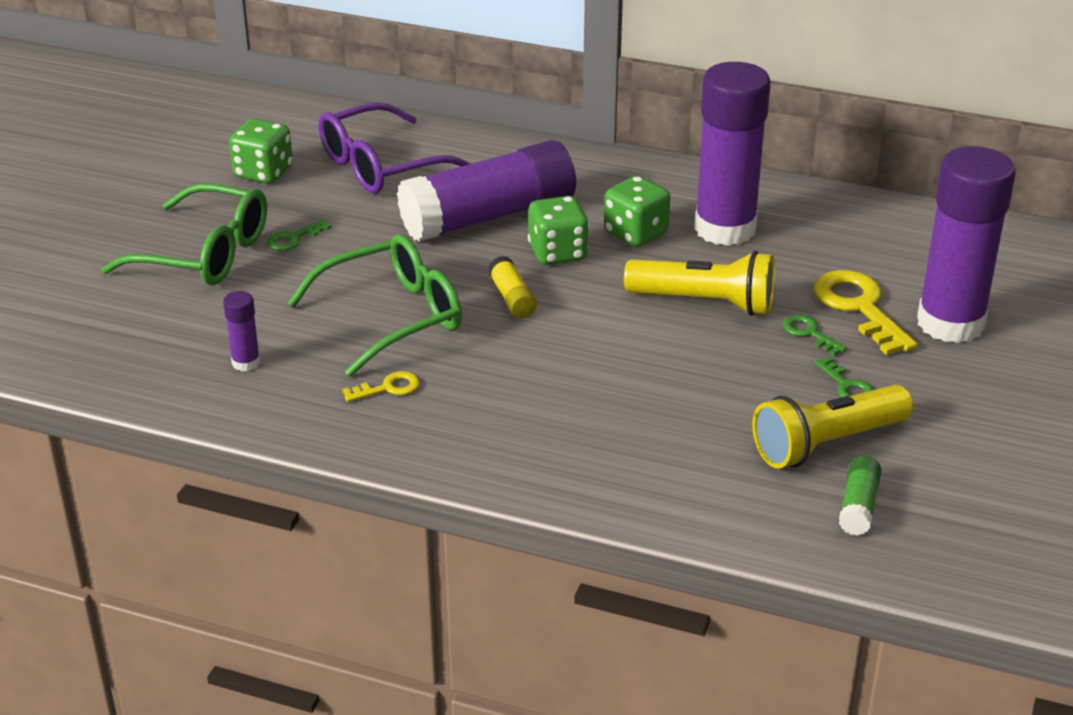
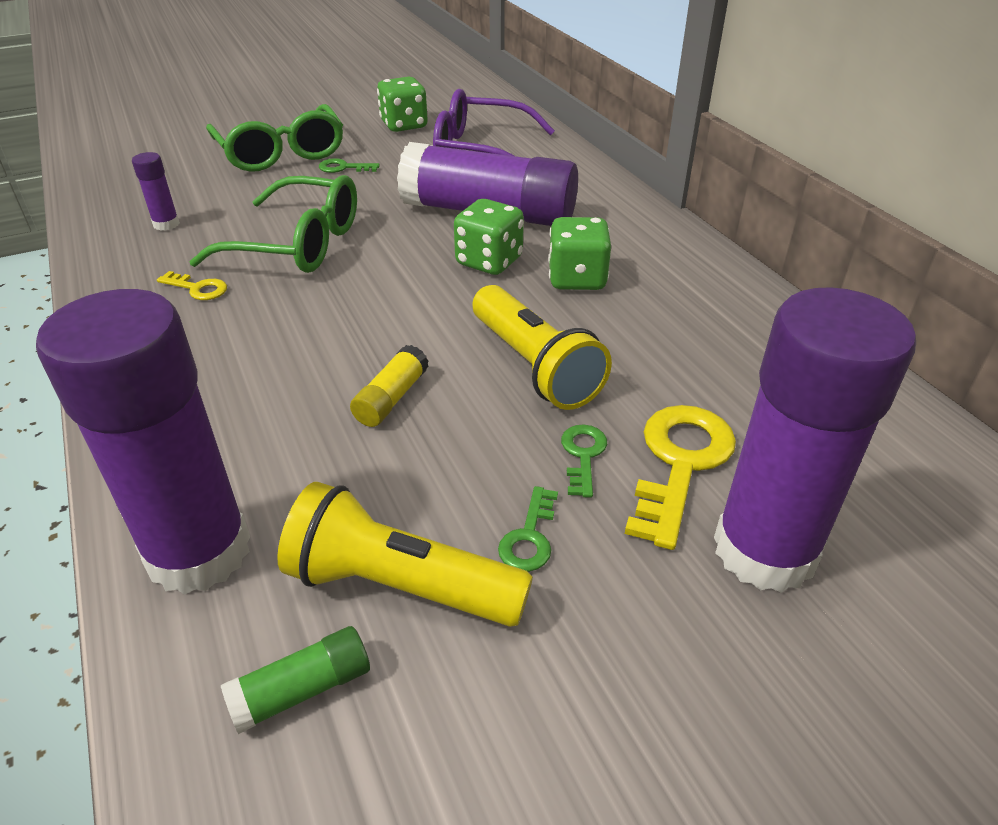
camera: 45 degrees right, 5 degrees up
yellow glue stick [488,256,537,318] -> yellow glue stick moved to [350,345,429,427]
purple glue stick [694,62,771,246] -> purple glue stick moved to [36,289,250,594]

